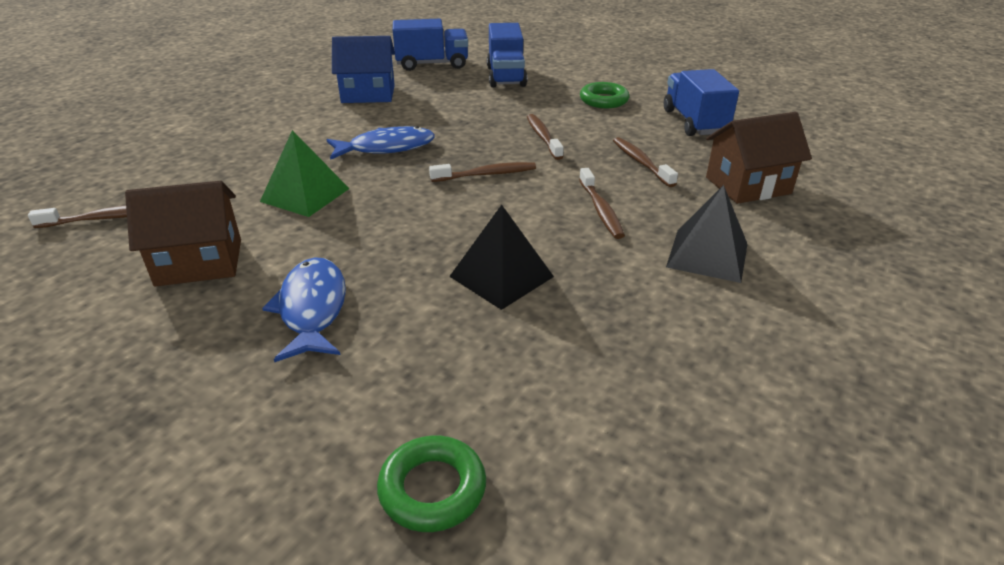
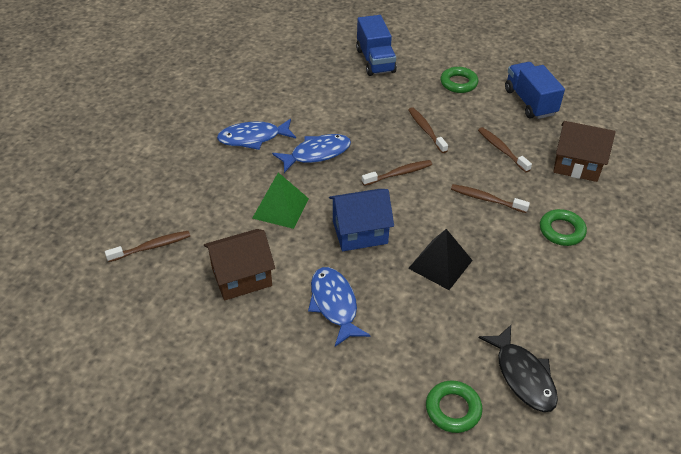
camera: 10 degrees left, 10 degrees up
blue house [332,36,395,103] -> blue house moved to [329,189,394,251]
blue truck [393,19,468,71] -> none
brown toothbrush [579,168,625,239] -> brown toothbrush turned 135 degrees clockwise [451,184,530,213]
black pyramid [666,185,747,283] -> green ring [540,209,587,246]
brown house [706,112,812,204] -> brown house turned 45 degrees clockwise [553,121,616,182]
none -> blue fish [217,119,296,150]
none -> black fish [479,325,558,412]

